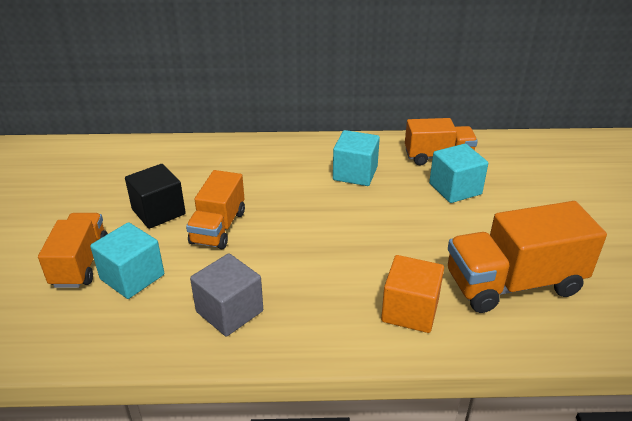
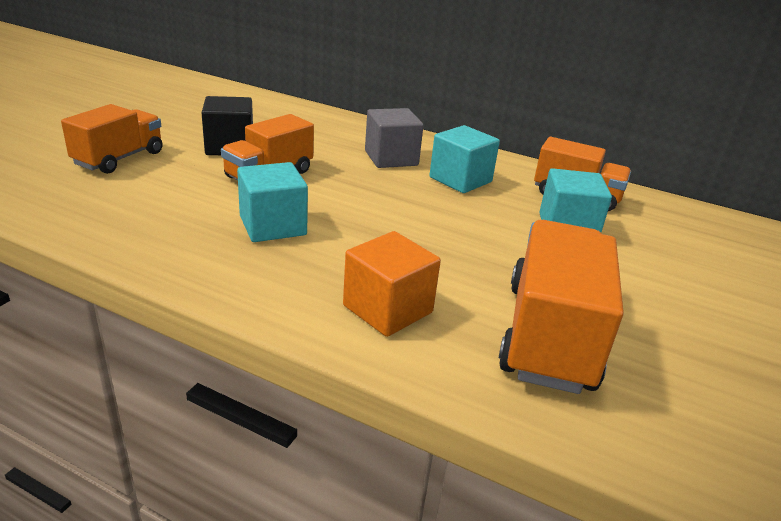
camera: 25 degrees right, 5 degrees down
turquoise cube [90,222,164,299] -> turquoise cube moved to [237,162,308,242]
grey cube [190,253,263,336] -> grey cube moved to [365,108,423,168]
orange truck [448,201,607,313] -> orange truck turned 90 degrees clockwise [499,220,624,394]

